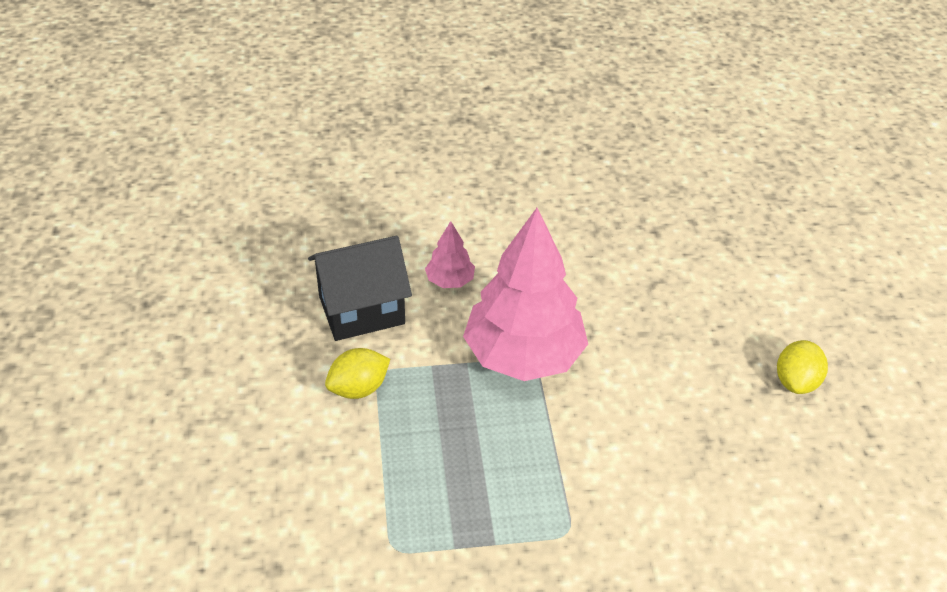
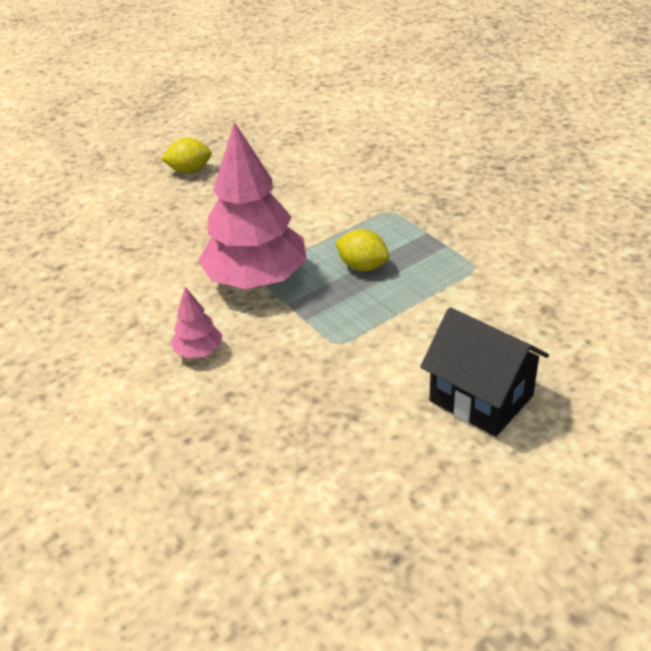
camera: 115 degrees left, 5 degrees down
black house [308,236,412,341] -> black house moved to [420,307,549,437]
yellow lemon [325,348,390,399] -> yellow lemon moved to [335,229,389,271]

